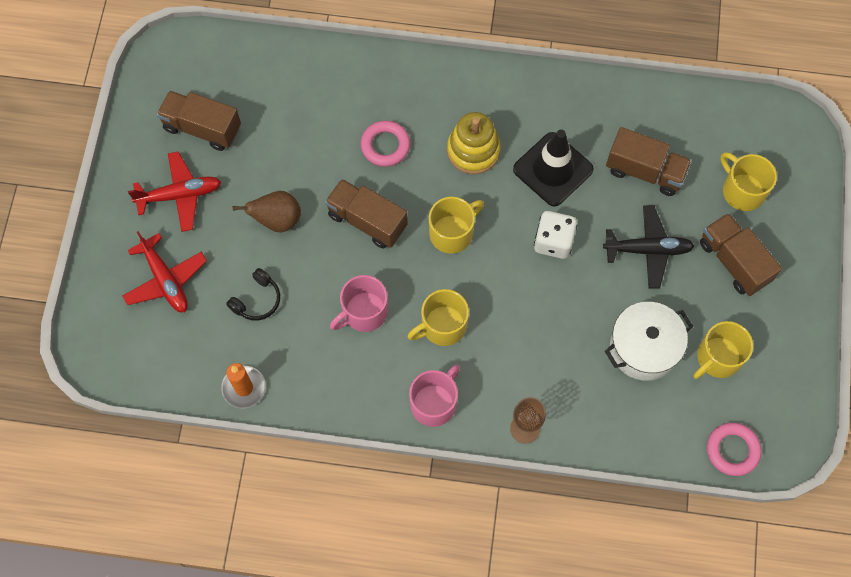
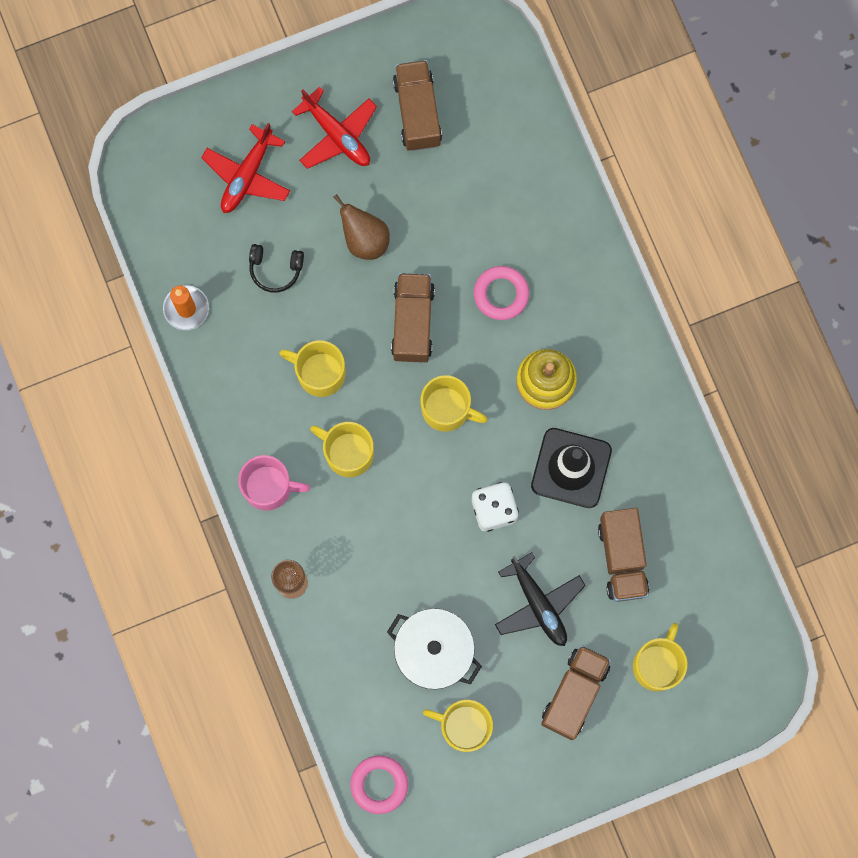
camera: 60 degrees right, 10 degrees up
pink mug [330,275,388,332] -> yellow mug [279,340,346,397]

